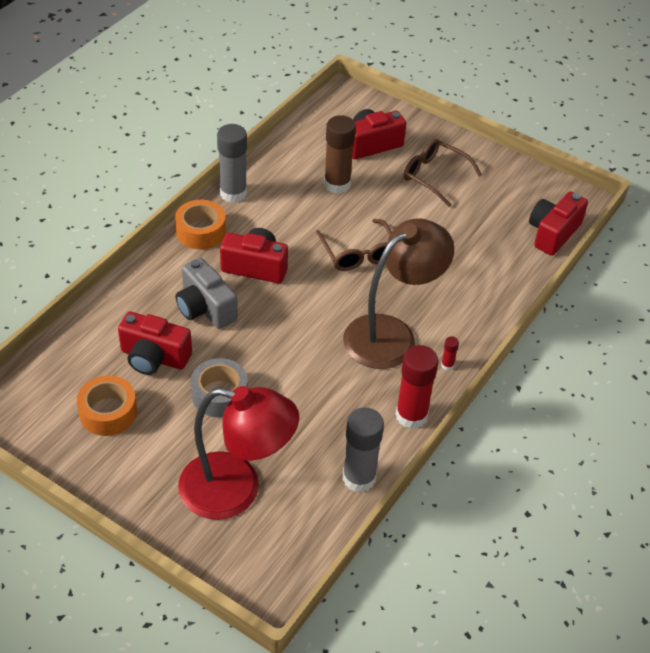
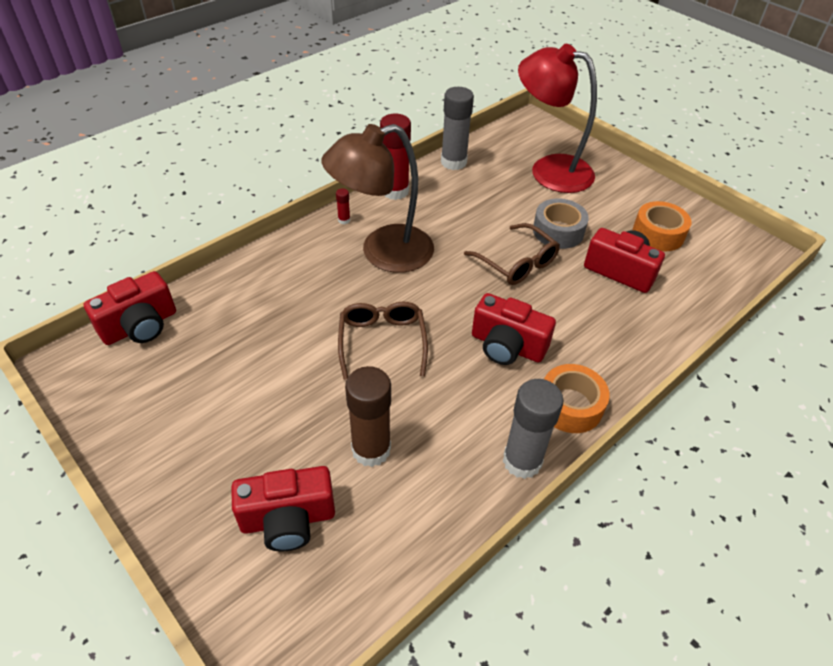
camera: 165 degrees left, 0 degrees up
grey camera [176,258,238,329] -> none
brown glasses [404,139,482,207] -> brown glasses moved to [464,223,560,285]

